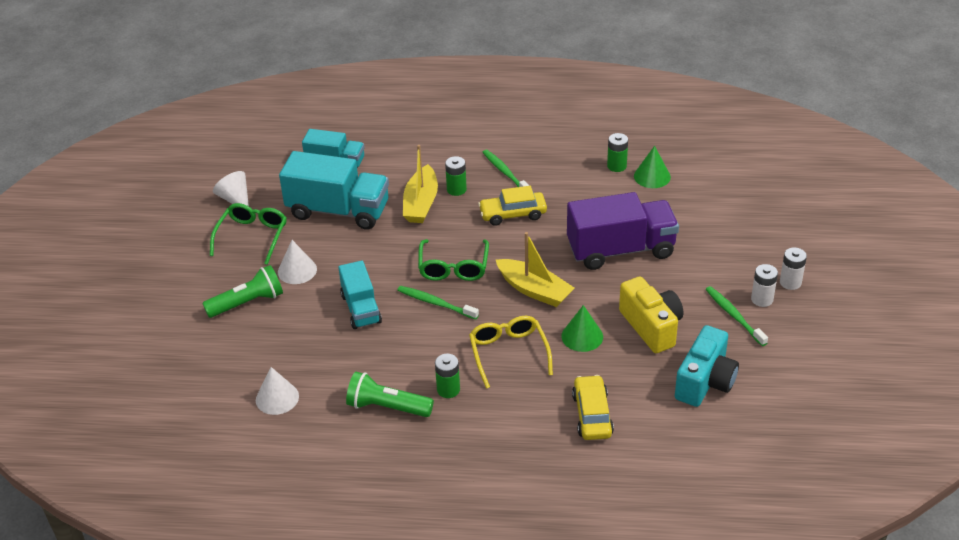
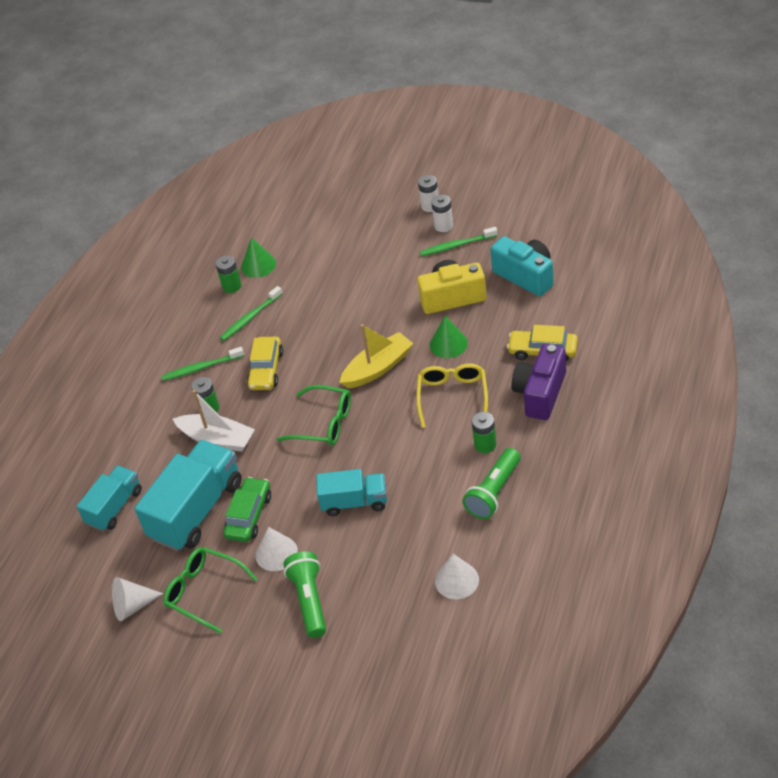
camera: 70 degrees left, 5 degrees up
green toothbrush [397,286,479,320] -> green toothbrush moved to [220,286,283,341]
yellow boat [403,145,438,223] -> white boat [173,390,255,452]
yellow glasses [469,316,553,389] -> yellow glasses turned 90 degrees clockwise [416,363,488,428]
purple truck [567,192,679,270] -> none
none -> green car [223,477,271,542]
none -> purple camera [512,344,566,420]

